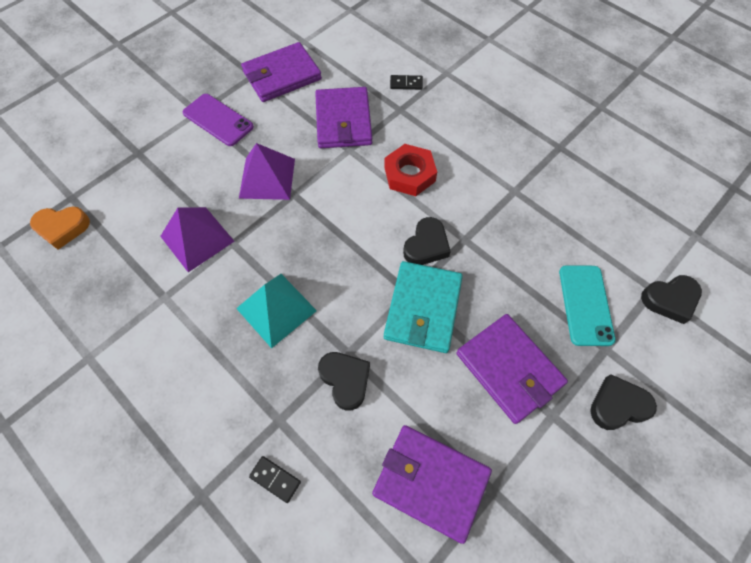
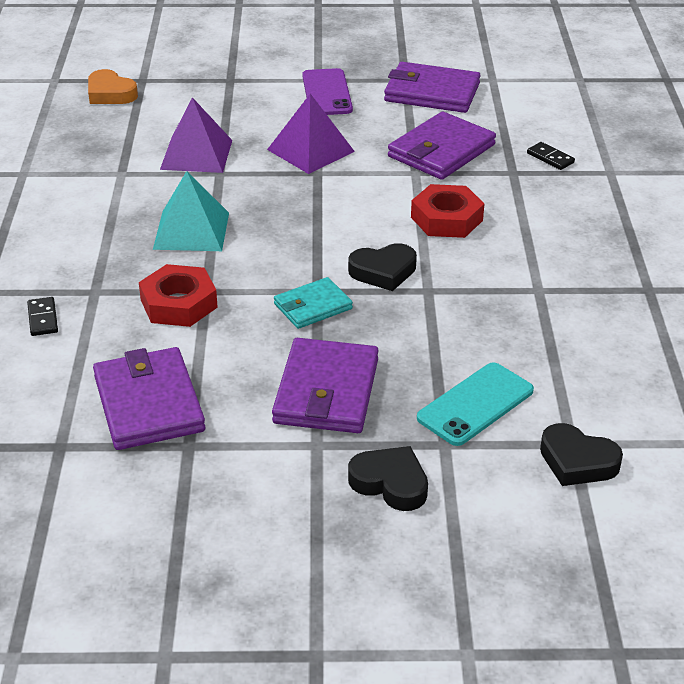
camera: 45 degrees right, 25 degrees down
black heart [318,352,370,411] -> red nut [139,264,218,327]
turquoise wallet [384,261,463,353] -> turquoise wallet [274,277,353,329], size x0.60

